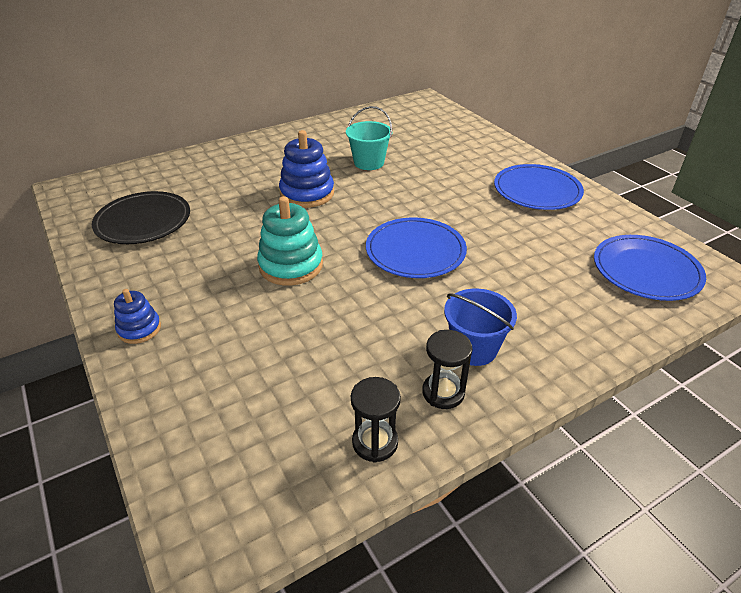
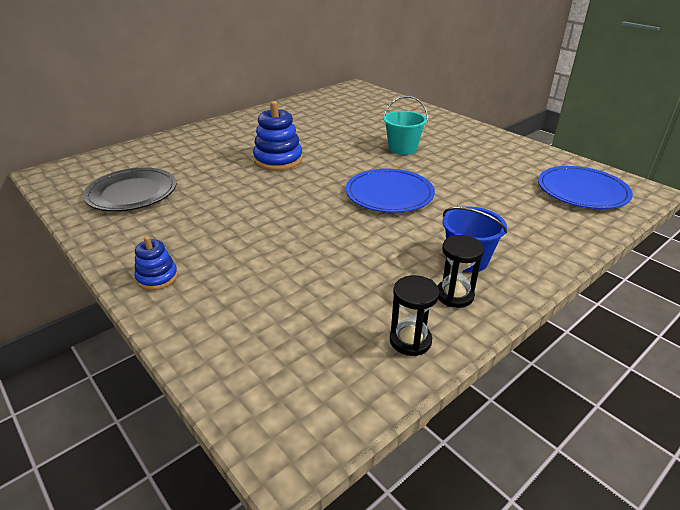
camera: 10 degrees left, 5 degrees down
turquoise stacking toy [257,196,323,285] -> none
turquoise bucket [346,106,392,170] -> turquoise bucket moved to [383,96,428,155]
blue plate [494,164,584,210] -> none

